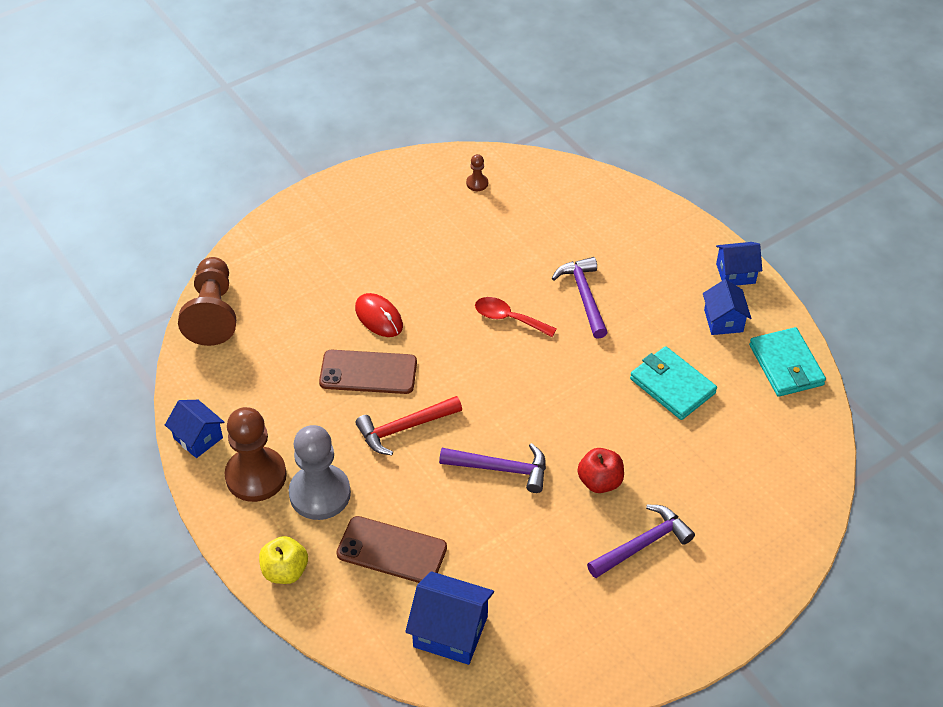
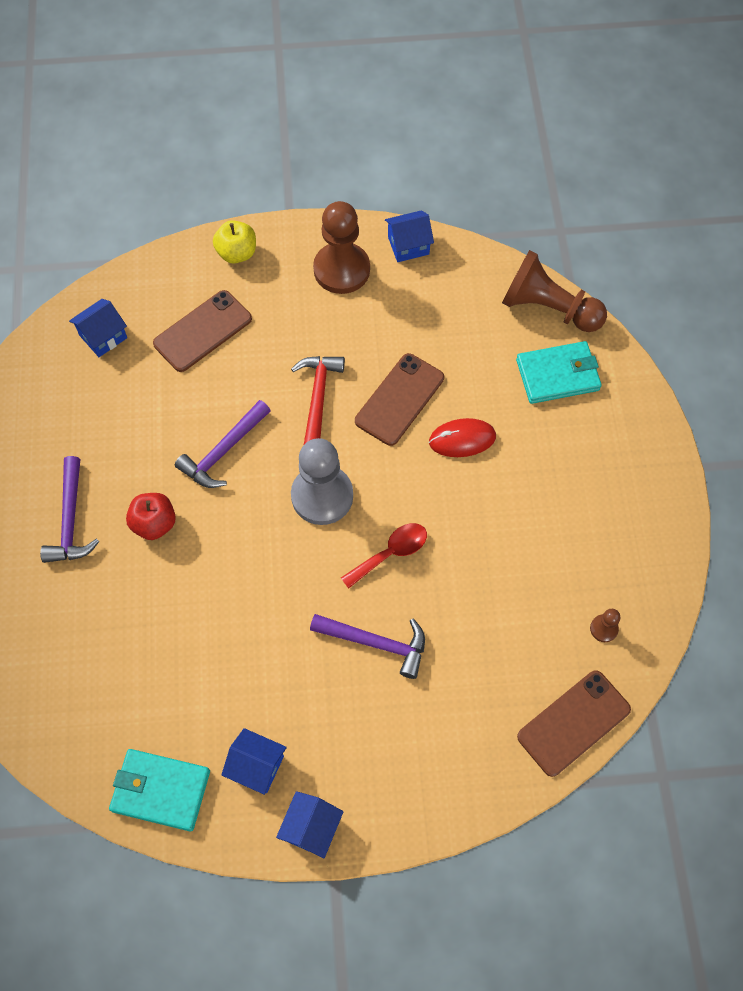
camera: 120 degrees right, 15 degrees up
grey pawn [289,425,351,520] -> grey pawn moved to [291,438,353,525]
blue house [405,571,494,665] -> blue house [69,299,127,357], size x0.67
turquoise wallet [630,346,717,420] -> turquoise wallet moved to [516,341,602,404]
none -> brown phone [517,670,631,777]

